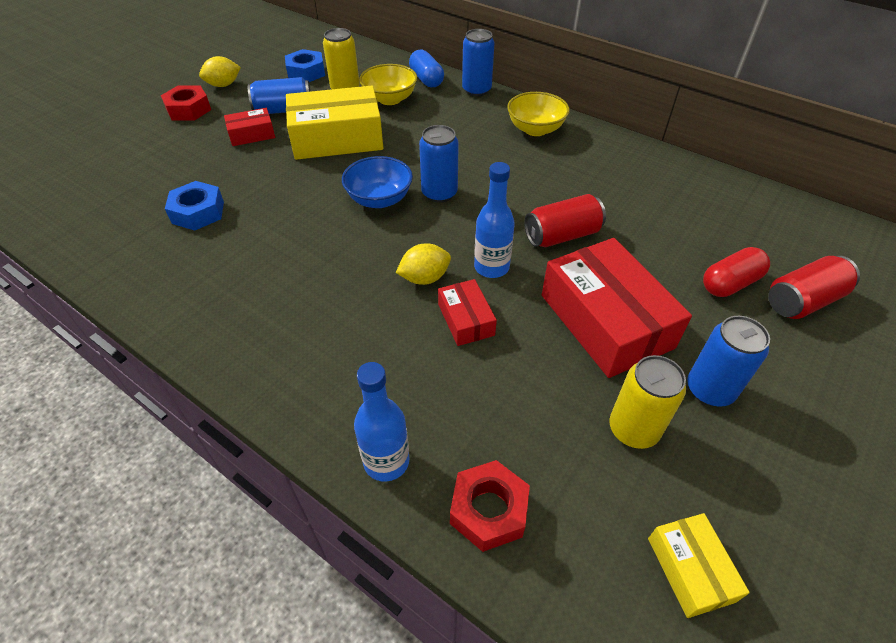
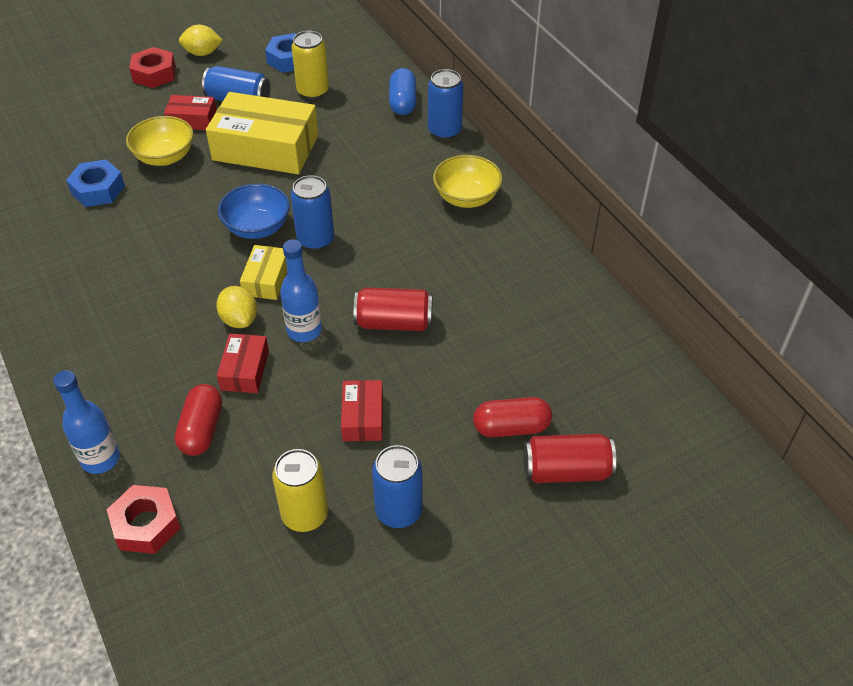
camera: 25 degrees right, 0 degrees up
yellow bowl [359,64,417,105] -> yellow bowl moved to [126,116,194,166]
yellow lemon [396,243,451,285] -> yellow lemon turned 60 degrees clockwise [216,286,257,328]
red box [542,238,692,378] -> red box [341,380,383,441], size x0.49
yellow box [648,513,750,618] -> yellow box moved to [240,245,287,300]
none -> red capsule [175,384,222,456]

